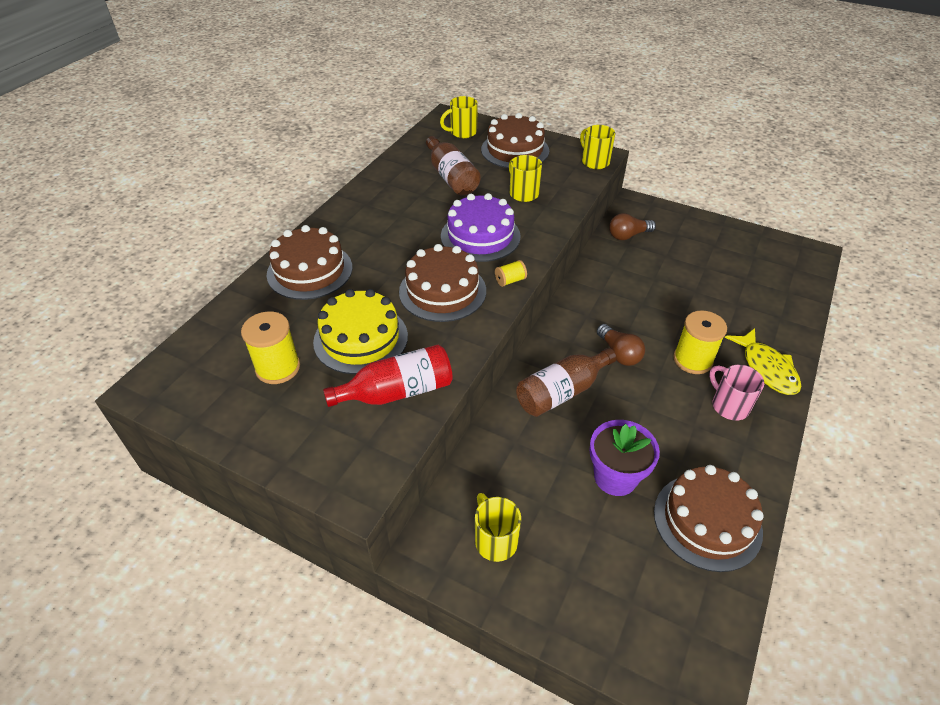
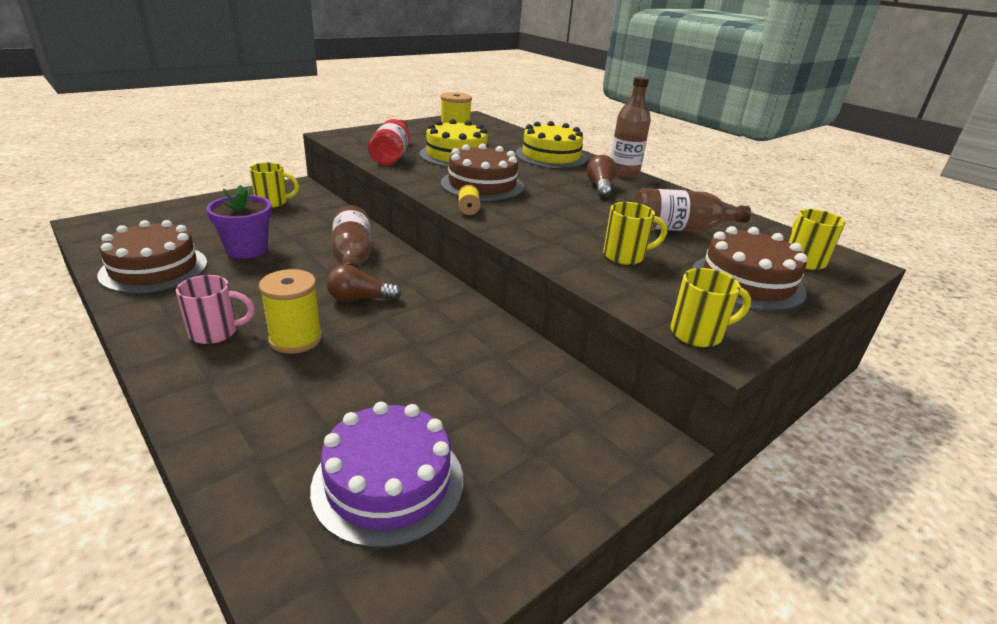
camera: 110 degrees right, 15 degrees down
brown cake [267,225,353,300] -> yellow cake [516,121,587,168]
purple cake [441,193,521,262] -> purple cake moved to [310,402,463,548]
brown light bulb [609,213,656,240] -> brown light bulb moved to [587,155,617,198]
yellow fish [725,328,801,395] -> none
none -> brown bottle [610,76,651,178]

